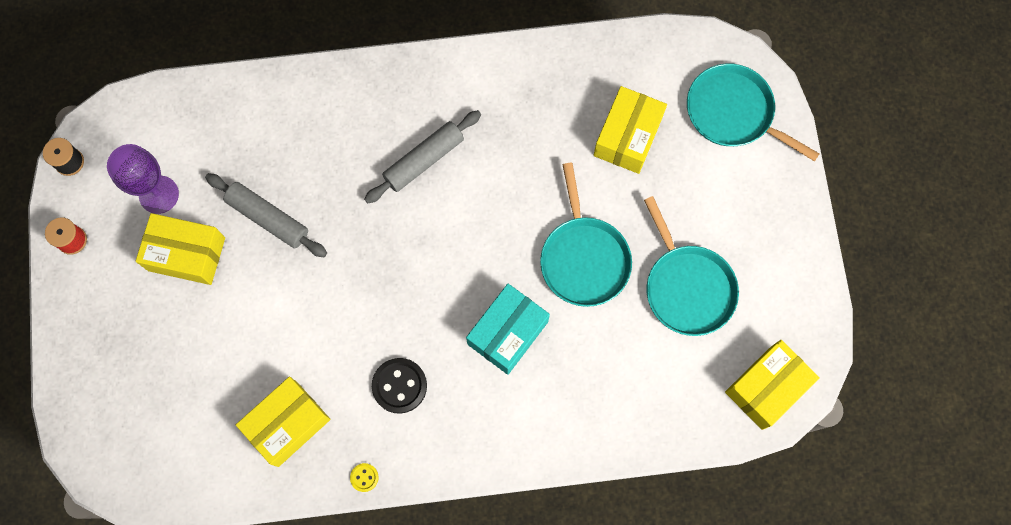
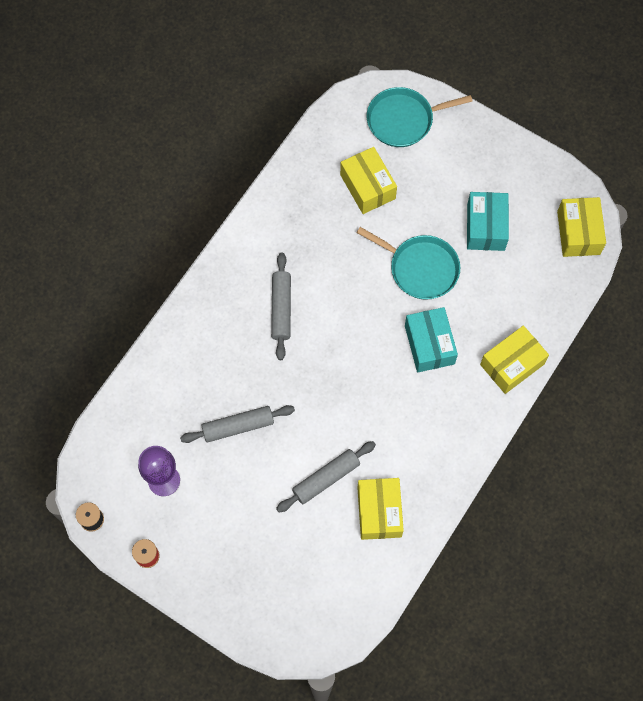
camera: 50 degrees left, 5 degrees down
yellow box [136,213,225,285] -> yellow box moved to [480,325,549,394]
yellow button [350,463,379,492] -> none
black button [372,358,427,414] -> none
turquoise pan [644,196,739,336] -> turquoise box [467,192,509,251]
none -> grey rolling pin [276,441,376,512]

